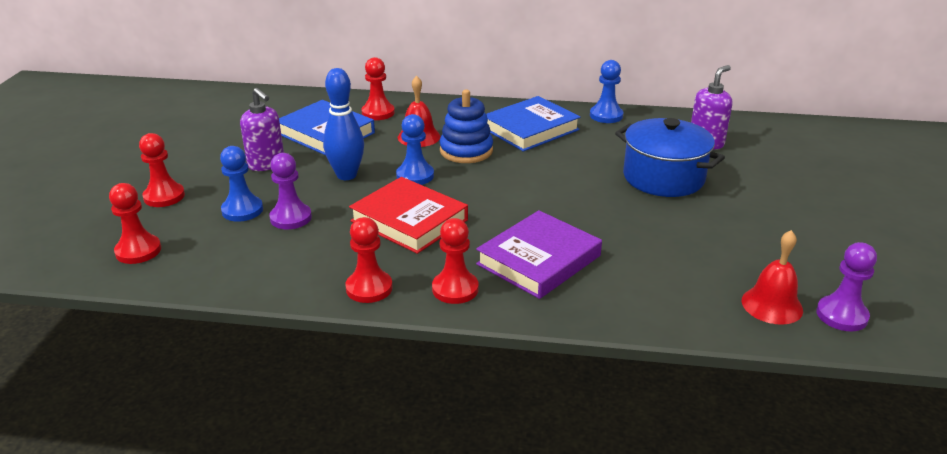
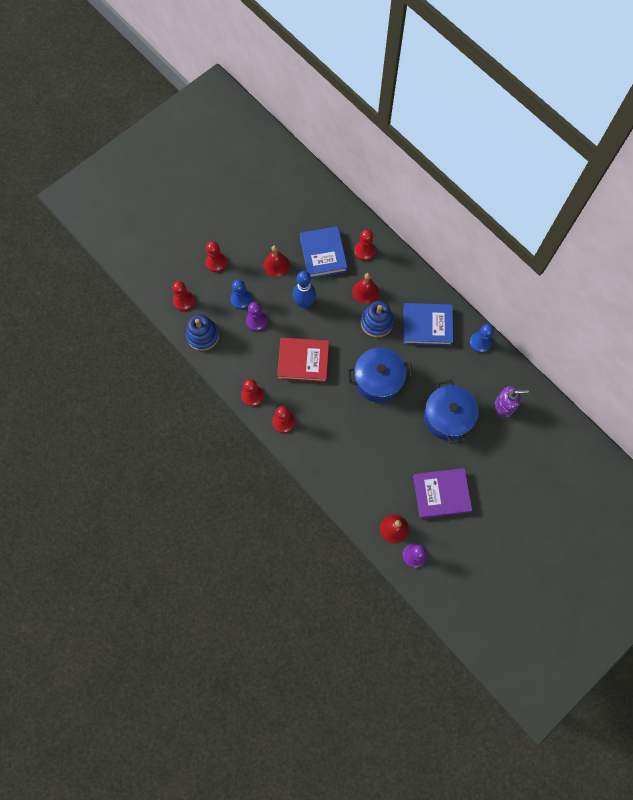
camera: 40 degrees right, 40 degrees up
purple soap dispenser [240,88,284,171] -> red bell [263,245,290,277]
red book [349,177,468,254] -> red book turned 75 degrees counterclockwise [277,337,329,382]
blue pawn [396,114,434,185] -> none
purple book [476,210,602,299] -> purple book moved to [413,468,472,518]
none -> blue stacking toy [186,314,219,351]
none -> blue pot [347,348,413,402]

